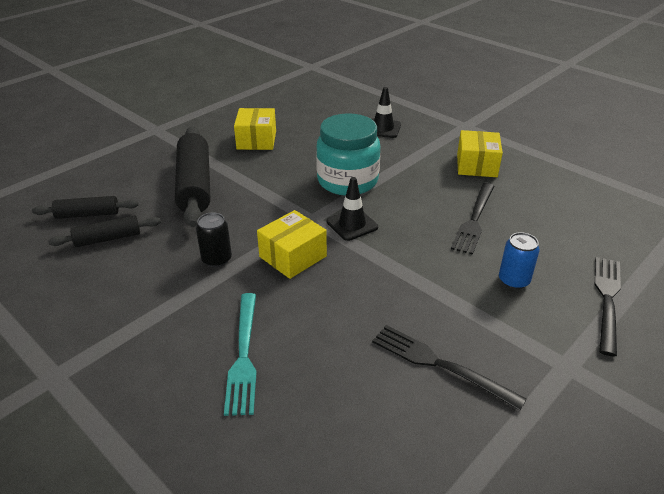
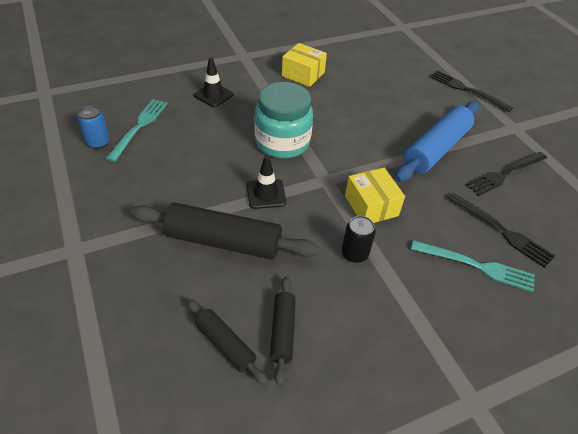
camera: 70 degrees left, 10 degrees up
black rolling pin [32,196,139,219] -> black rolling pin turned 60 degrees counterclockwise [187,299,268,385]
yellow box [234,108,276,150] -> none
black traffic cone [327,177,378,241] -> black traffic cone moved to [247,156,286,209]
black fork [451,183,494,255] -> black fork moved to [447,193,555,268]
blue can [499,232,540,289] -> blue can moved to [77,105,110,149]
none -> turquoise fork [106,99,168,162]
none -> blue rolling pin [395,101,479,182]

